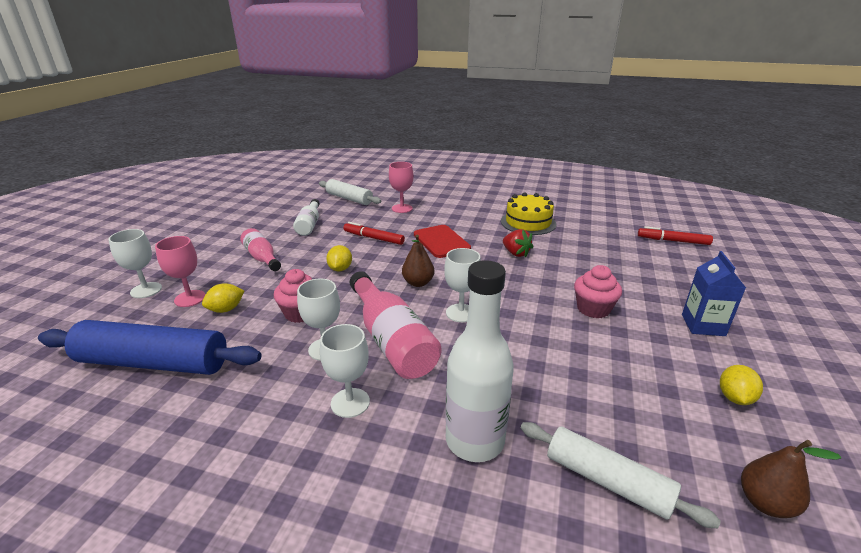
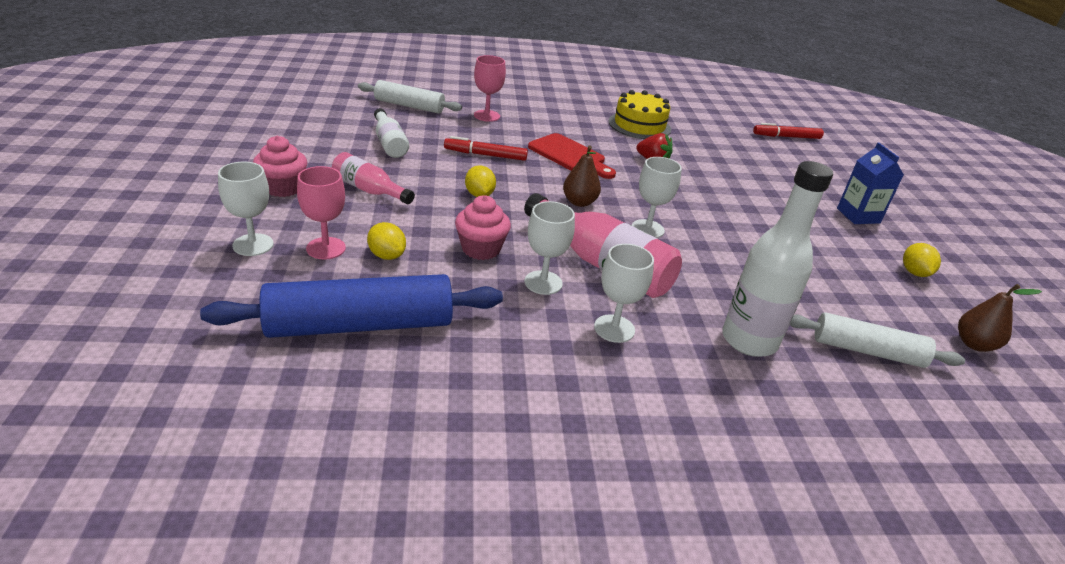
camera: 25 degrees left, 5 degrees up
yellow lemon [202,283,244,313] -> yellow lemon turned 75 degrees counterclockwise [367,222,406,260]
pink cupcake [574,265,622,319] -> pink cupcake moved to [253,136,307,197]

